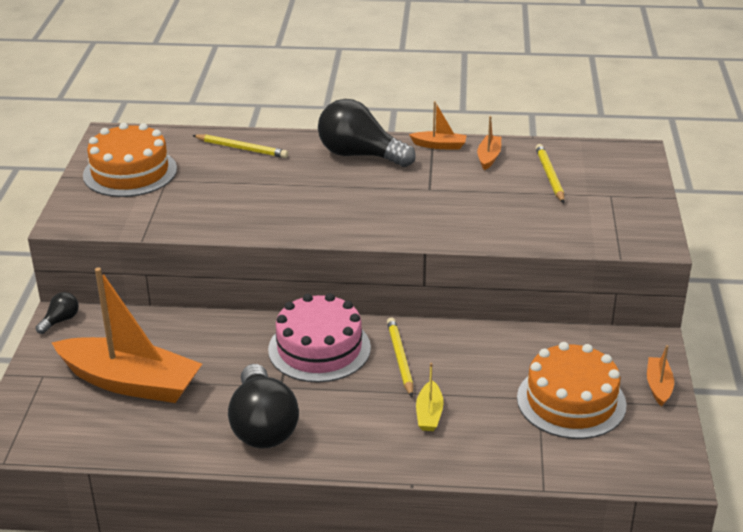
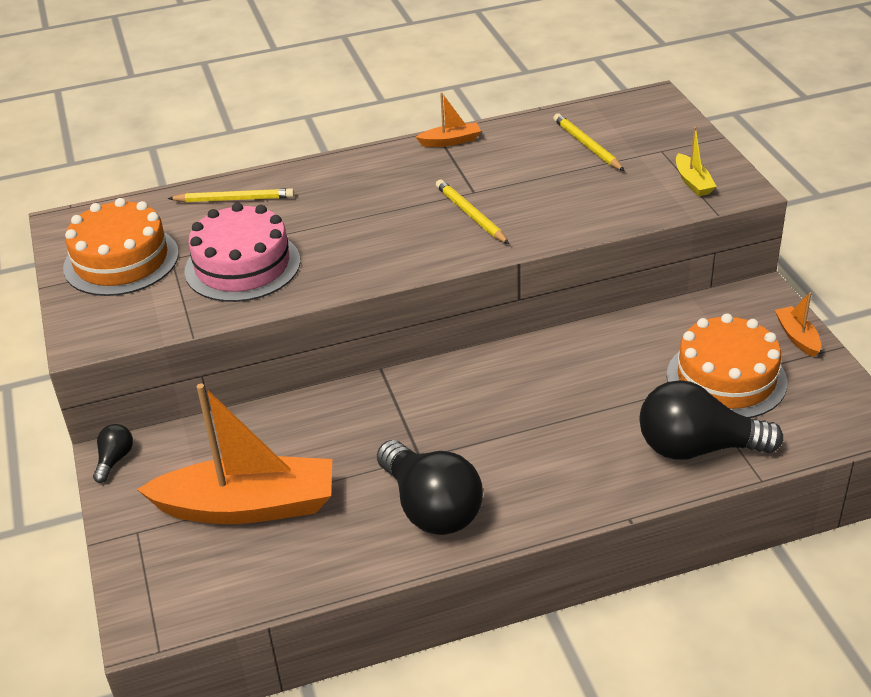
camera: 20 degrees left, 5 degrees up
pink cake [268,293,371,383] -> pink cake moved to [184,203,300,302]
black light bulb [318,99,416,167] -> black light bulb moved to [639,380,783,460]
yellow pencil [387,317,413,397] -> yellow pencil moved to [436,180,509,244]
yellow boat [416,363,444,431] -> yellow boat moved to [676,127,717,196]
orange boat [477,116,501,170] -> none

